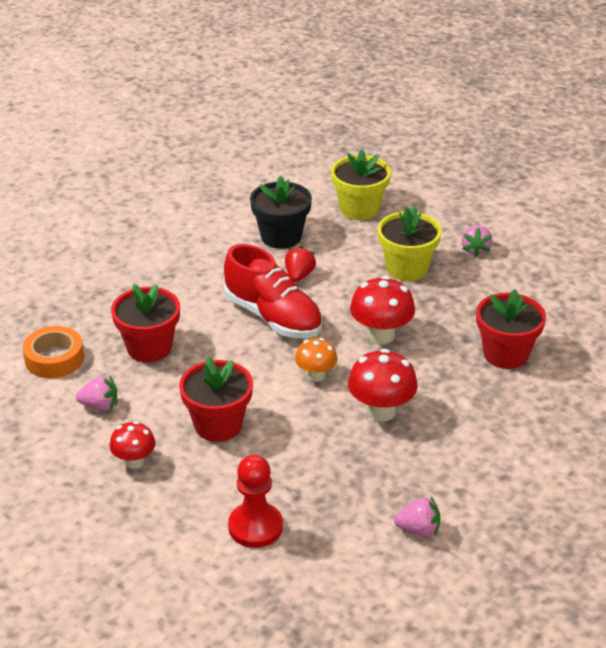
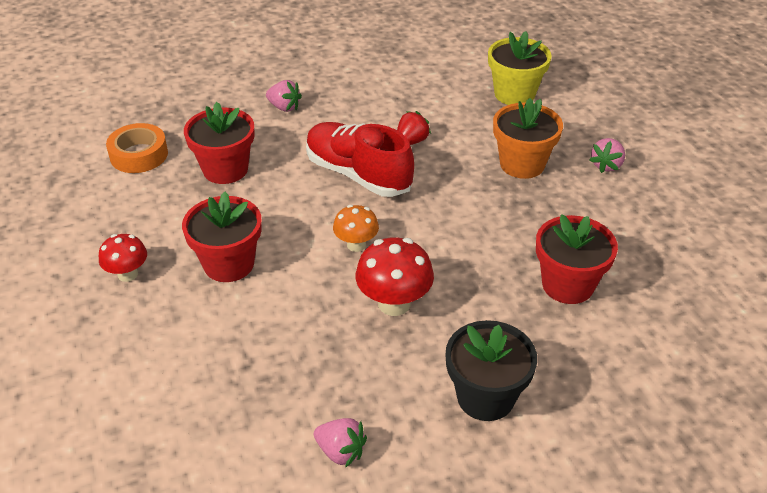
camera: 25 degrees right, 5 degrees up
pink strawberry [76,375,117,411] -> pink strawberry moved to [266,80,302,112]
red shoe [224,244,323,338] -> red shoe turned 150 degrees clockwise [306,122,414,197]
red pawn [228,455,283,548] -> none
black flower pot [250,176,312,249] -> black flower pot moved to [446,320,537,421]
red mushroom [350,276,415,344] -> none
yellow flower pot [378,206,441,281] -> orange flower pot [493,98,563,179]

